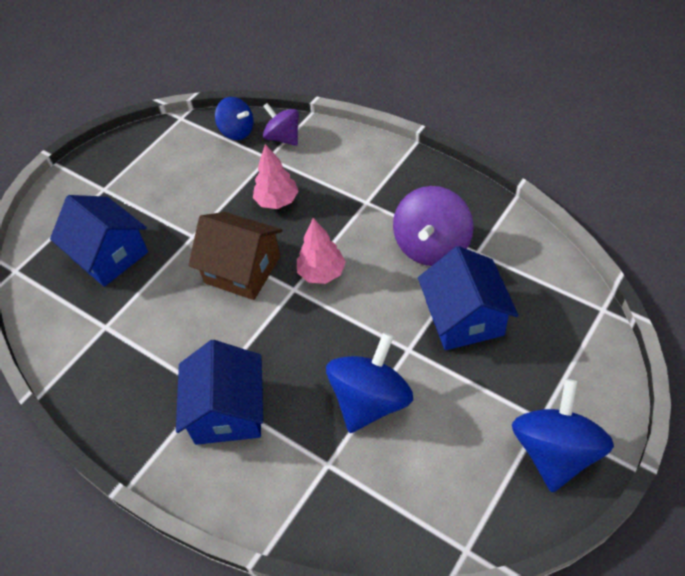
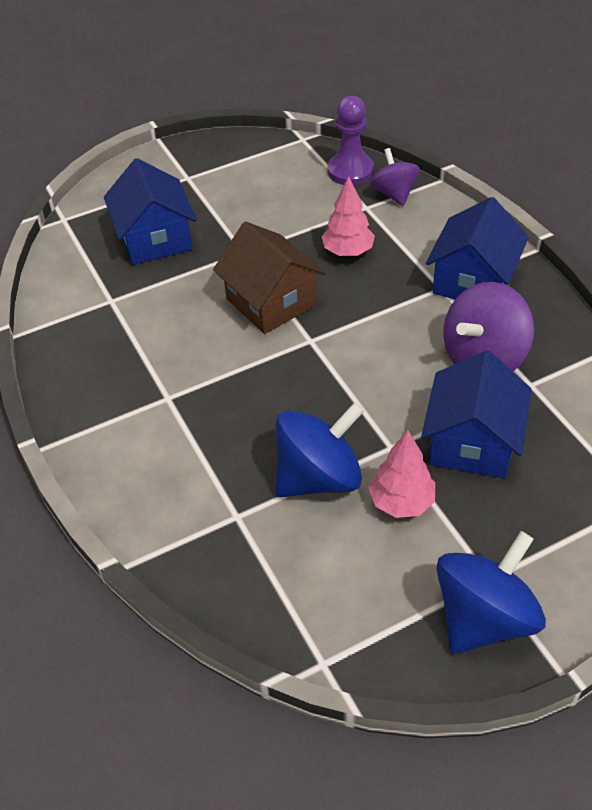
camera: 25 degrees right, 5 degrees down
blue house [176,340,263,445] -> blue house moved to [426,197,529,299]
blue spinning top [215,97,253,140] -> purple pawn [327,96,374,185]
pink tree [297,218,346,284] -> pink tree moved to [369,430,435,518]

